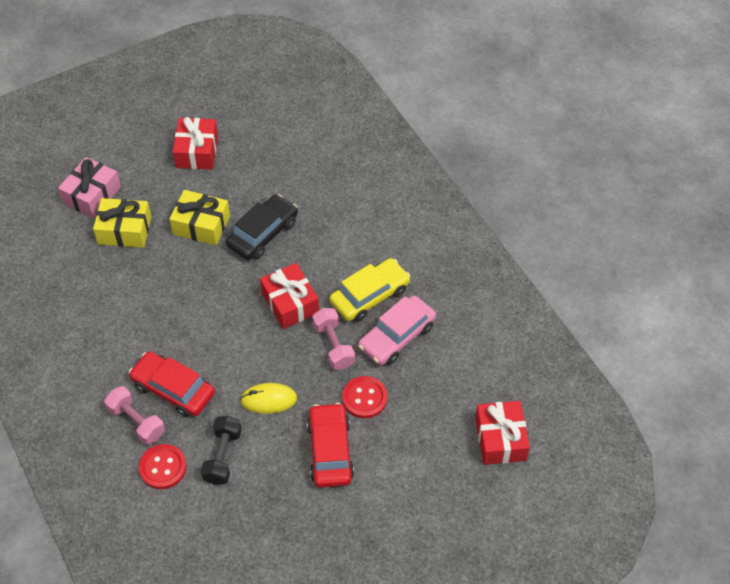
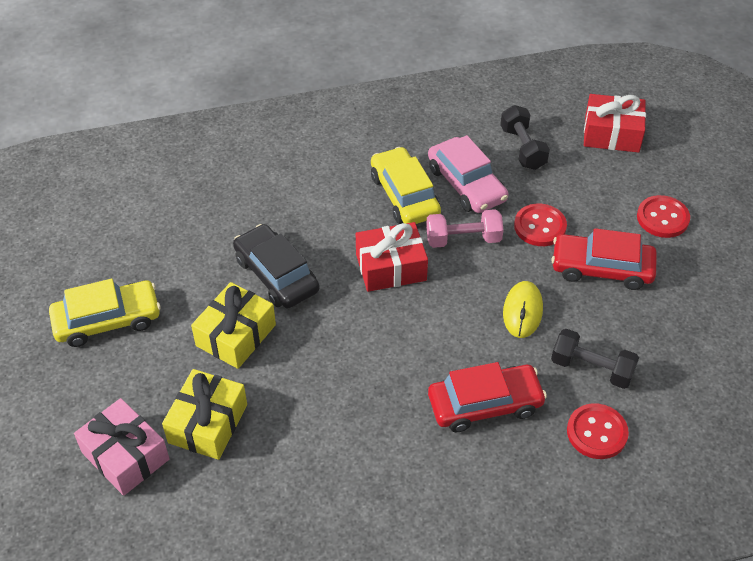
camera: 75 degrees left, 5 degrees down
pink dumbbell [104,386,165,445] -> none
red car [129,351,215,417] -> red car turned 150 degrees counterclockwise [428,362,547,432]
red gift [173,117,218,169] -> yellow car [49,279,161,347]
none -> black dumbbell [500,105,550,170]
none -> red button [637,195,690,238]

